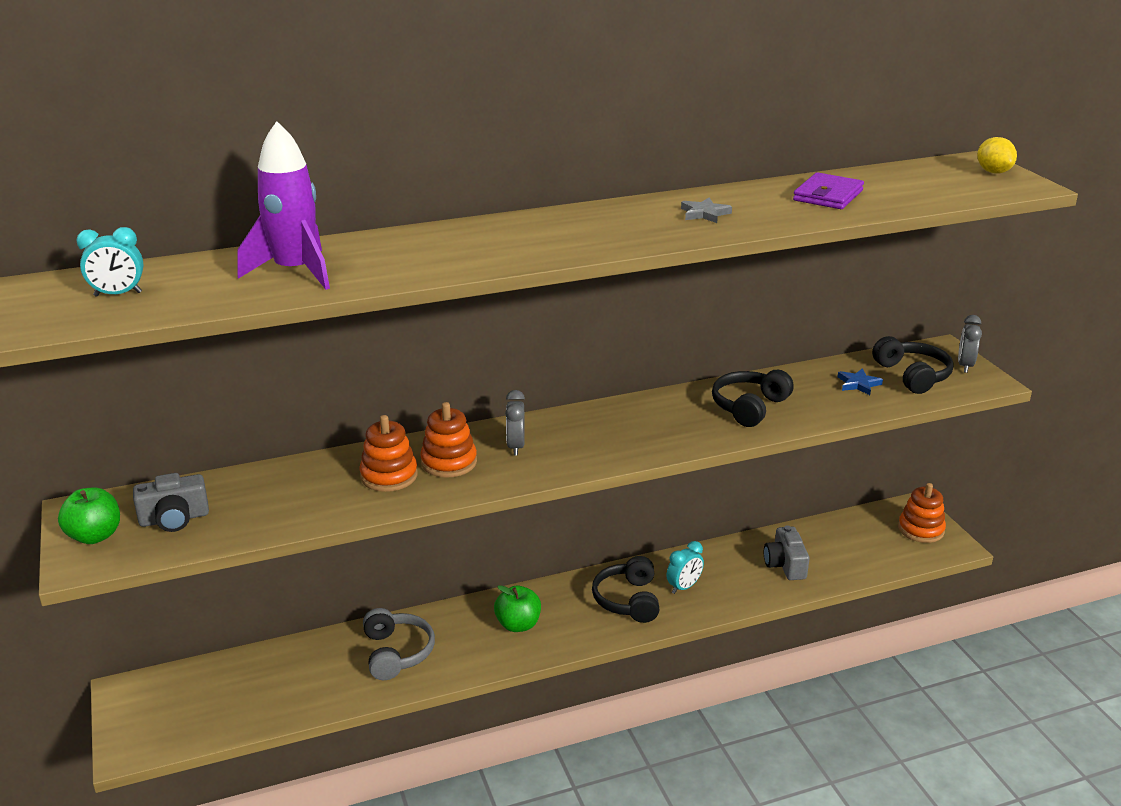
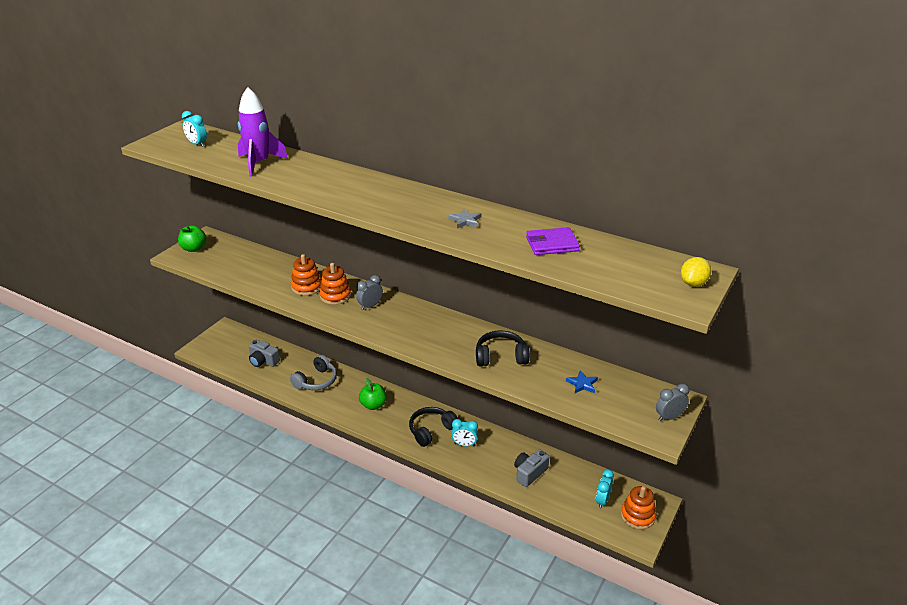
camera: 50 degrees right, 5 degrees up
grey camera [133,473,209,532] -> grey camera moved to [249,340,280,367]
black headphones [872,336,953,394] -> none
none -> turquoise clock [596,469,614,509]

